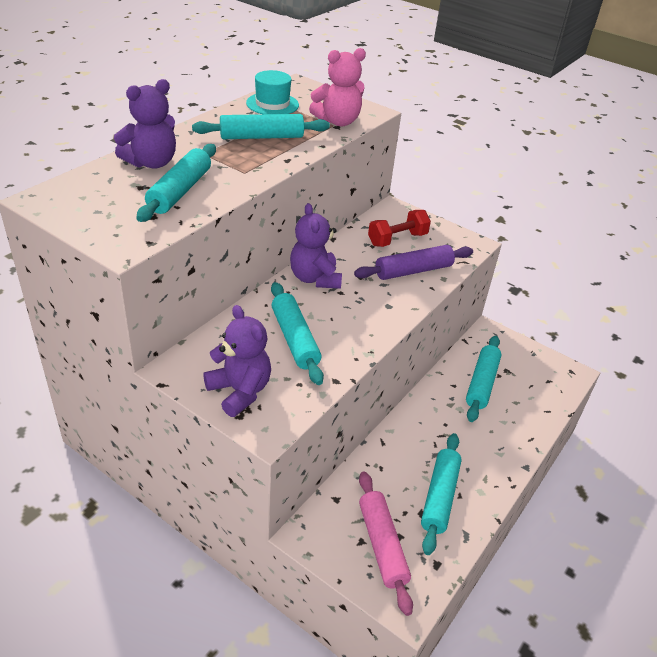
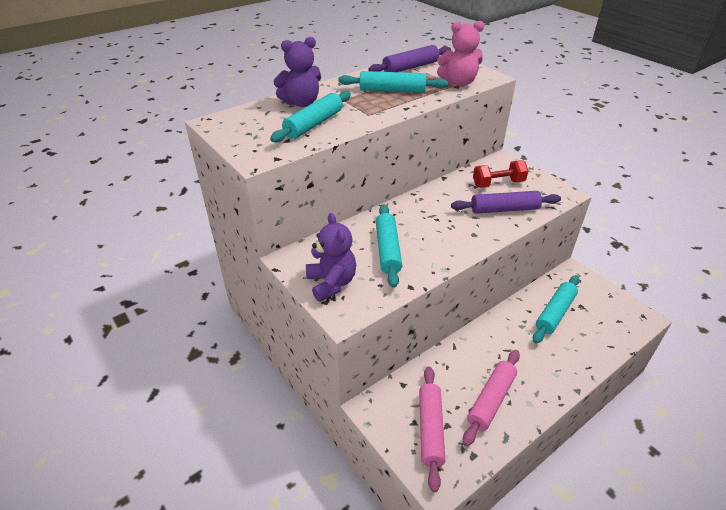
camera: 20 degrees right, 0 degrees up
turquoise hat [246,70,299,114] -> purple rolling pin [368,45,451,72]
purple teddy bear [290,203,342,289] -> none
turquoise rolling pin [421,433,462,555] -> pink rolling pin [463,350,520,446]

